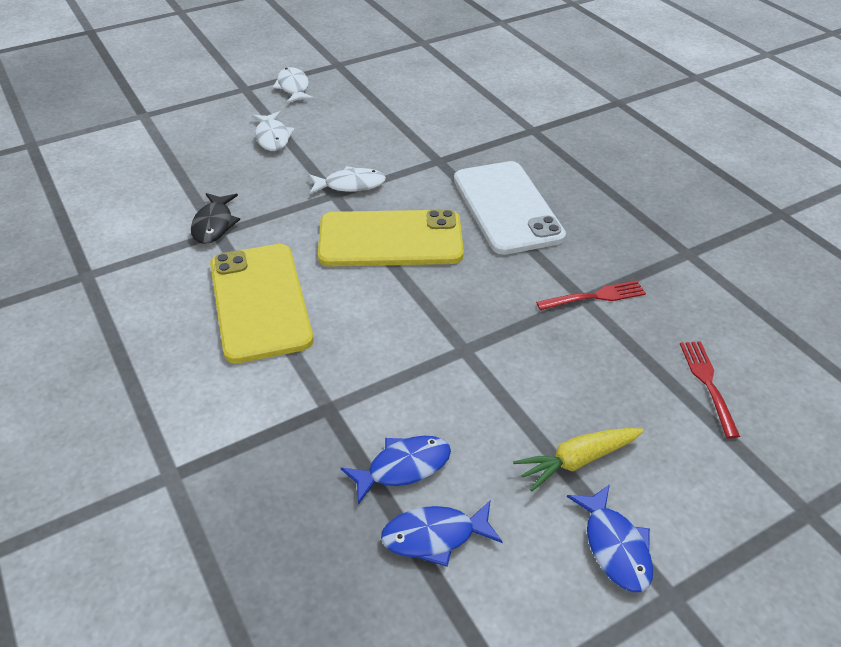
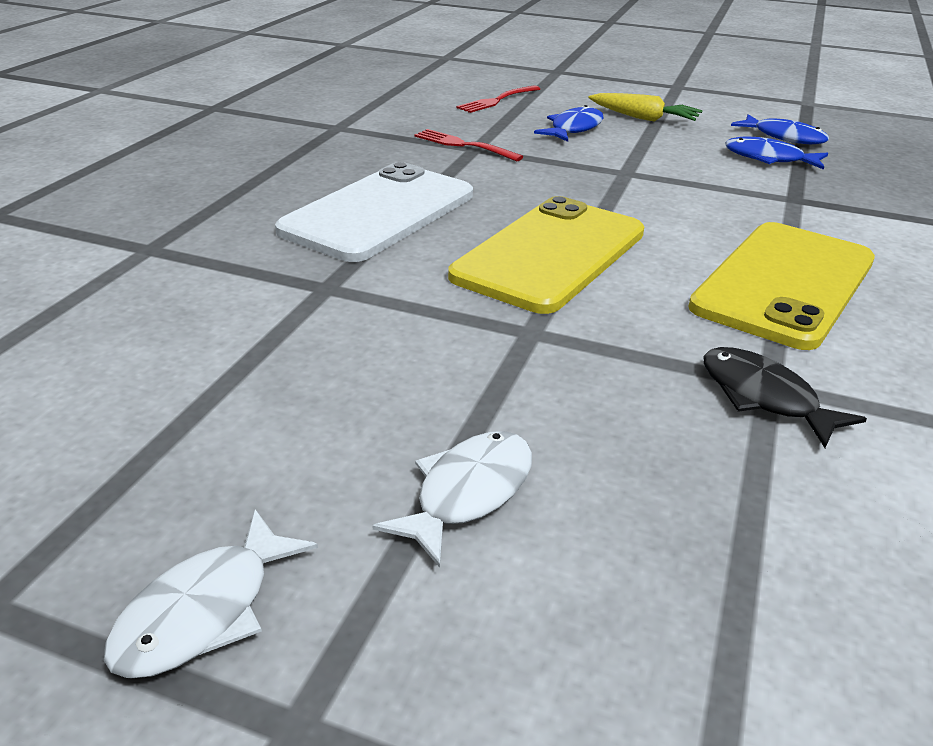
camera: 130 degrees left, 10 degrees down
black fish [191,193,240,244] -> black fish turned 90 degrees counterclockwise [703,347,867,448]
white fish [309,166,386,194] -> none
yellow phone [318,209,464,266] -> yellow phone turned 75 degrees clockwise [448,196,644,314]
blue fish [567,484,653,592] -> blue fish moved to [534,105,604,142]

